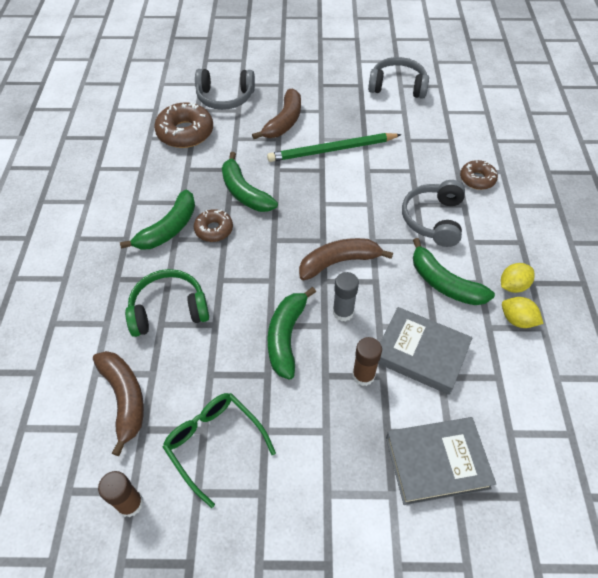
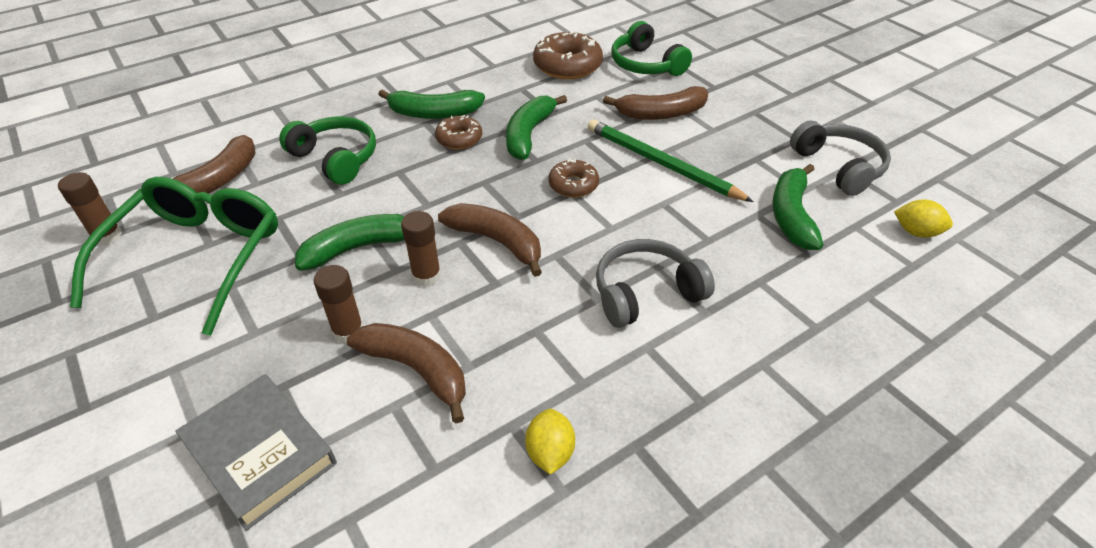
camera: 55 degrees right, 10 degrees down
green glasses [163,393,276,508] -> green glasses [70,177,278,336], size x1.60
grey headphones [195,69,255,110] -> green headphones [612,21,692,76]
grey glue stick [333,272,359,322] -> brown glue stick [401,211,441,287]
grey book [378,307,472,395] -> brown banana [347,323,466,423]
green banana [413,238,495,305] -> green banana moved to [772,164,824,250]
brown donut [460,160,498,190] -> brown donut moved to [549,159,599,197]
yellow lemon [501,263,535,293] -> yellow lemon moved to [894,200,953,238]

